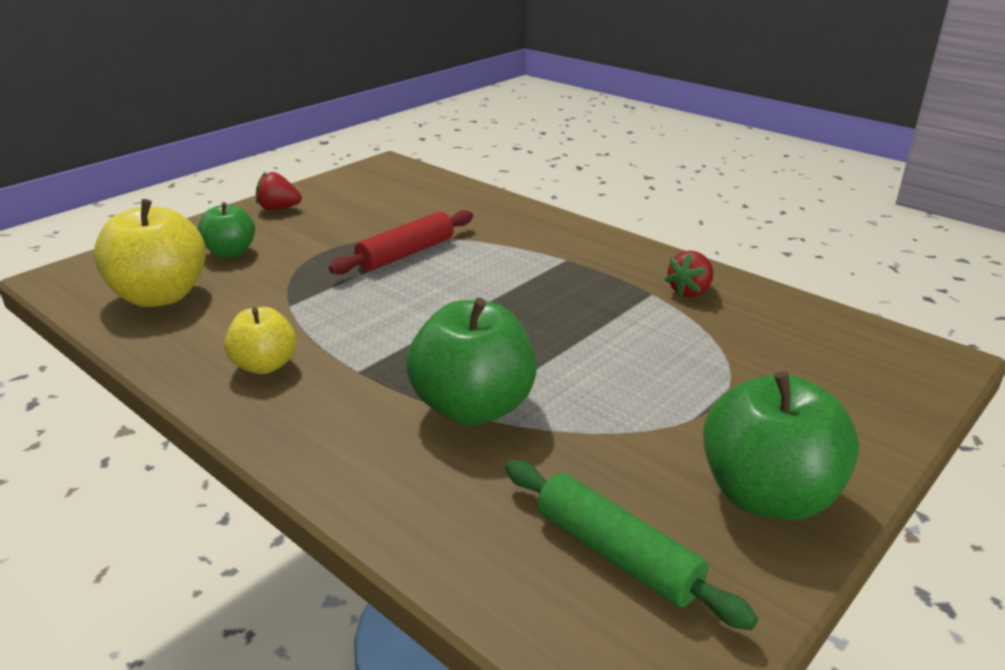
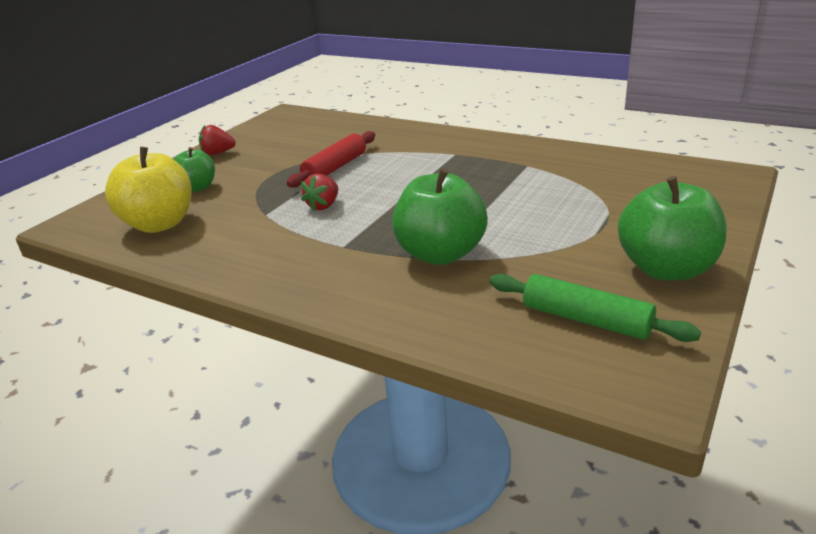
camera: 10 degrees left, 0 degrees up
yellow apple [224,307,296,374] -> none
red strawberry [665,250,714,297] -> red strawberry moved to [301,174,338,211]

